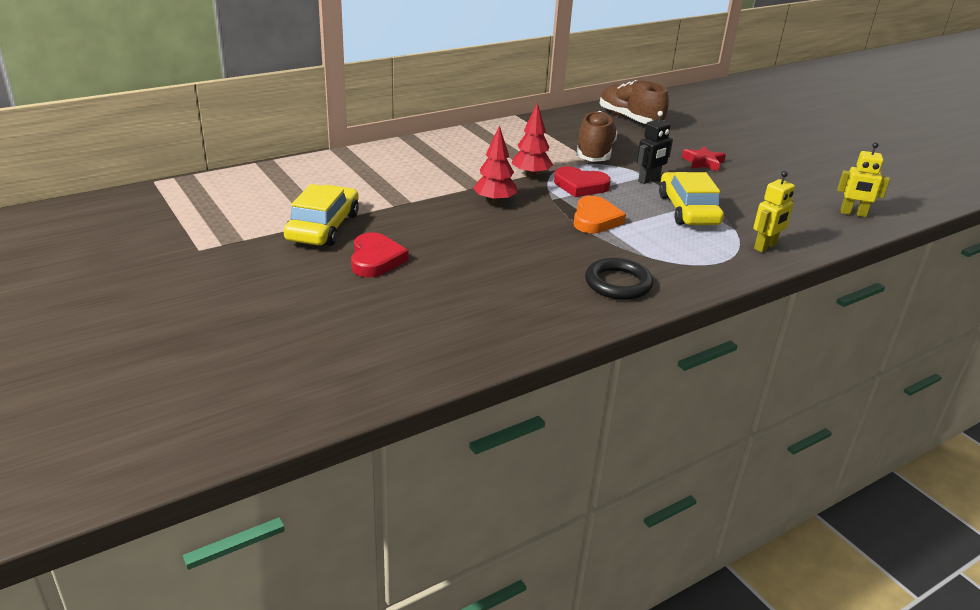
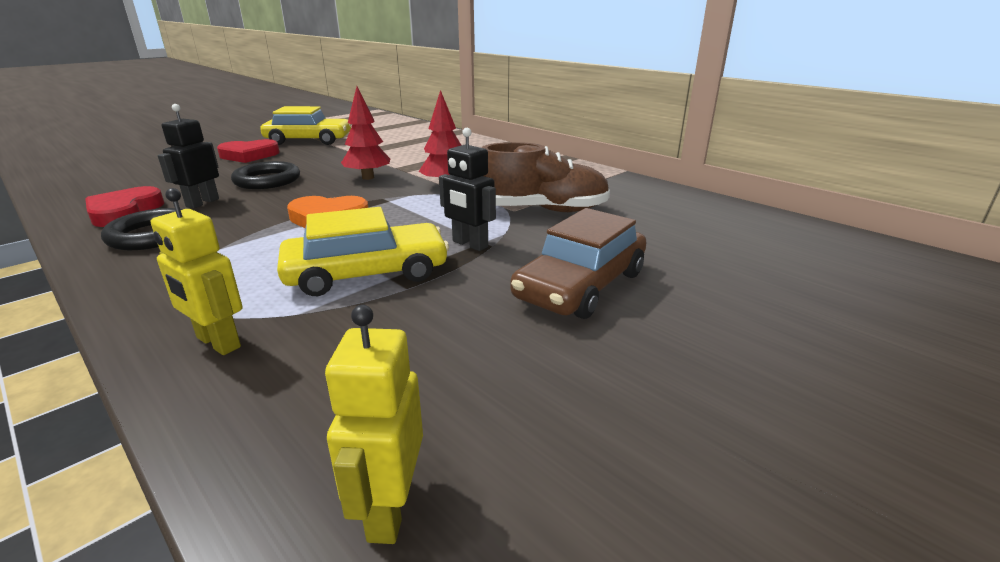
camera: 80 degrees right, 5 degrees down
red heart [554,166,611,197] -> red heart moved to [85,186,164,227]
brown shoe [600,80,669,124] -> none
red star [682,146,726,171] -> brown car [510,208,647,319]
none -> black robot [158,104,219,209]
none -> black ring [231,161,300,189]

